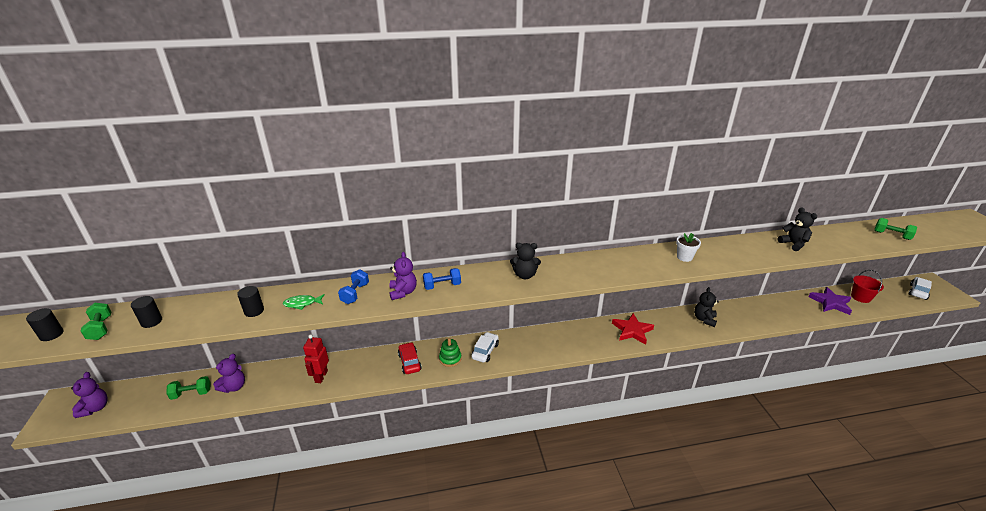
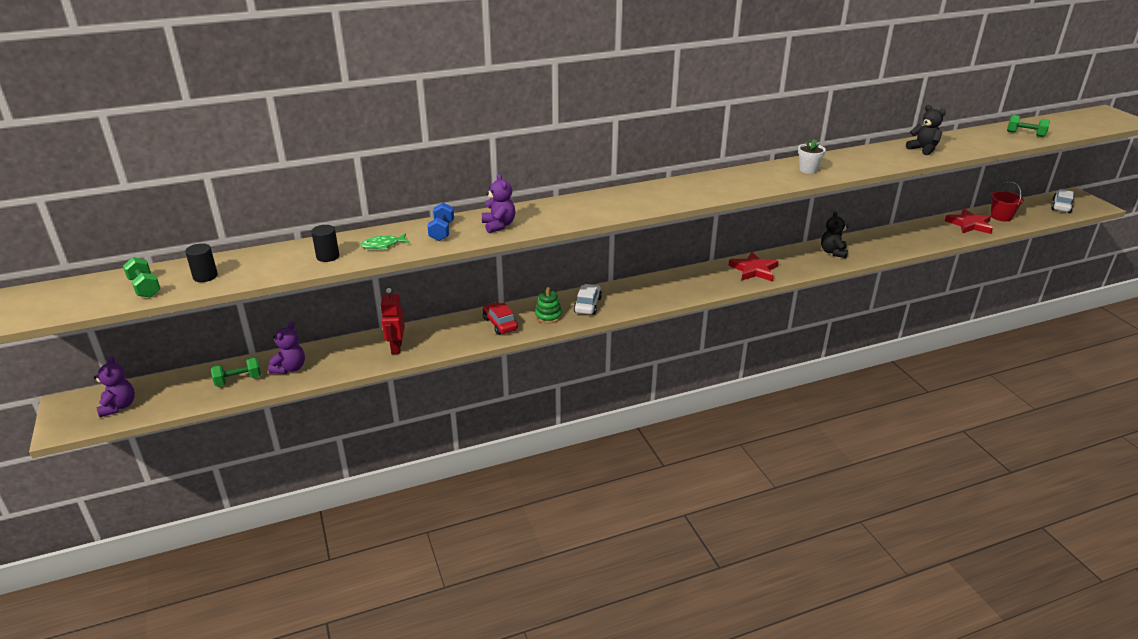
camera: 10 degrees left, 0 degrees up
black cylinder [26,308,63,341] -> none
blue dumbbell [423,268,461,290] -> none
black teddy bear [510,243,541,279] -> none
purple star [808,287,852,315] -> red star [945,208,993,234]

